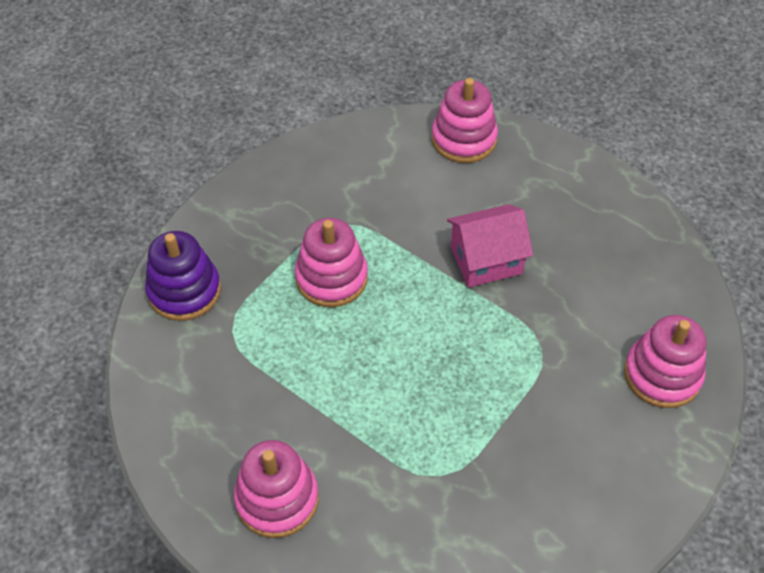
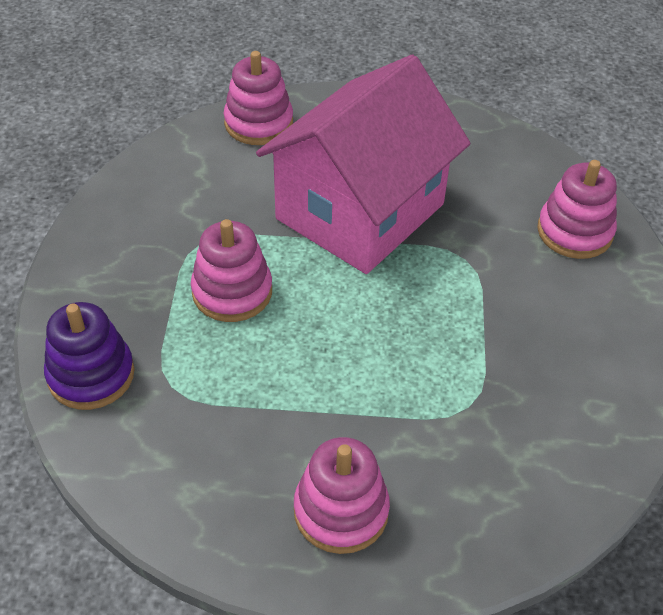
camera: 35 degrees left, 5 degrees down
pink house [447,204,533,287] -> pink house [256,54,471,274], size x2.10

